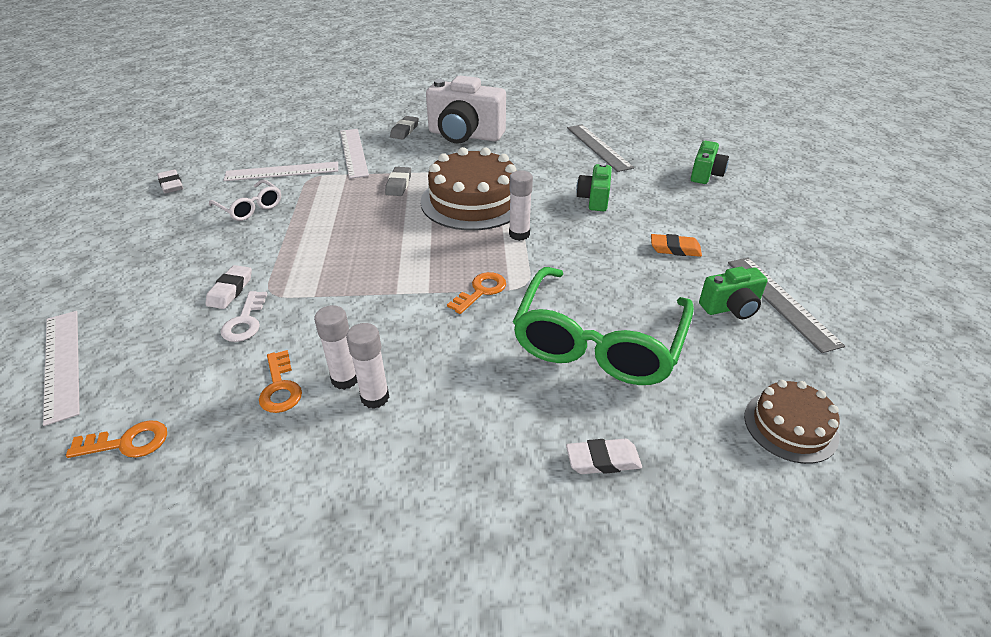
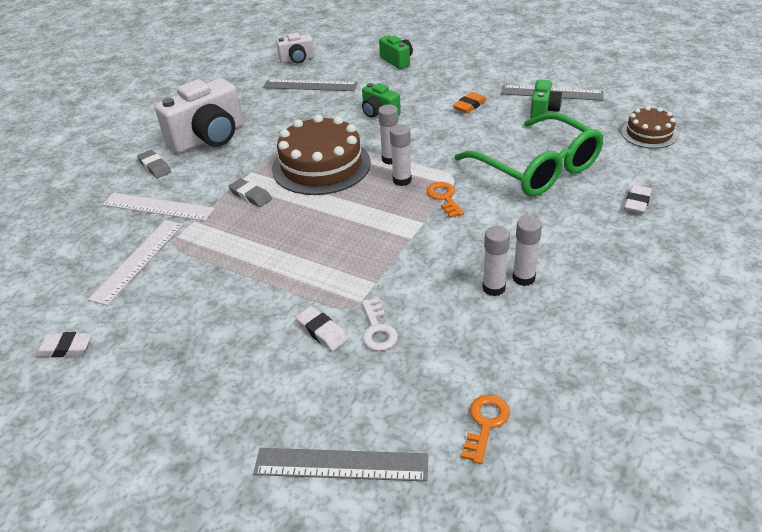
camera: 55 degrees left, 0 degrees up
white ruler [43,311,80,426] -> grey ruler [253,448,428,482]
white glasses [209,179,281,221] -> none
white key [221,291,267,342] -> white key turned 45 degrees clockwise [362,298,398,351]
orange key [259,350,302,413] -> none
none -> white camera [276,33,314,63]
none -> white glue stick [390,124,412,186]

